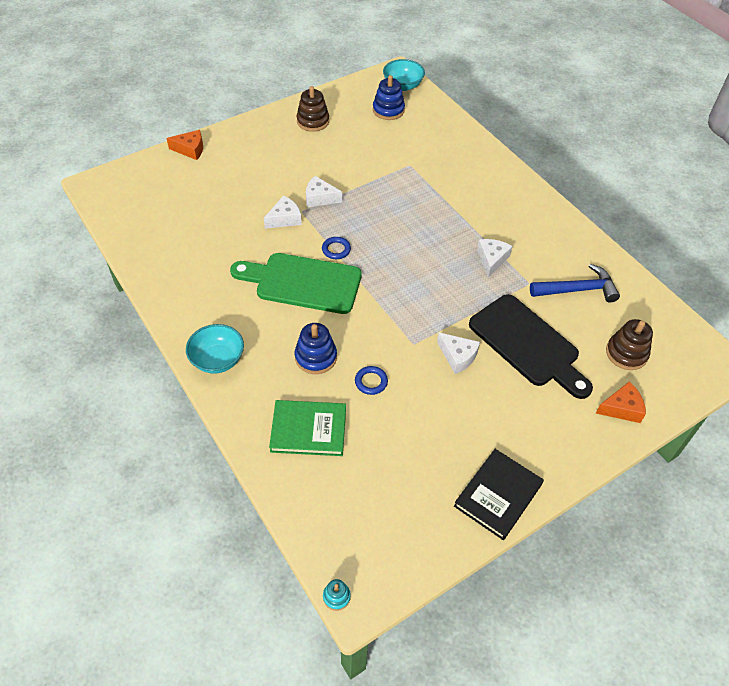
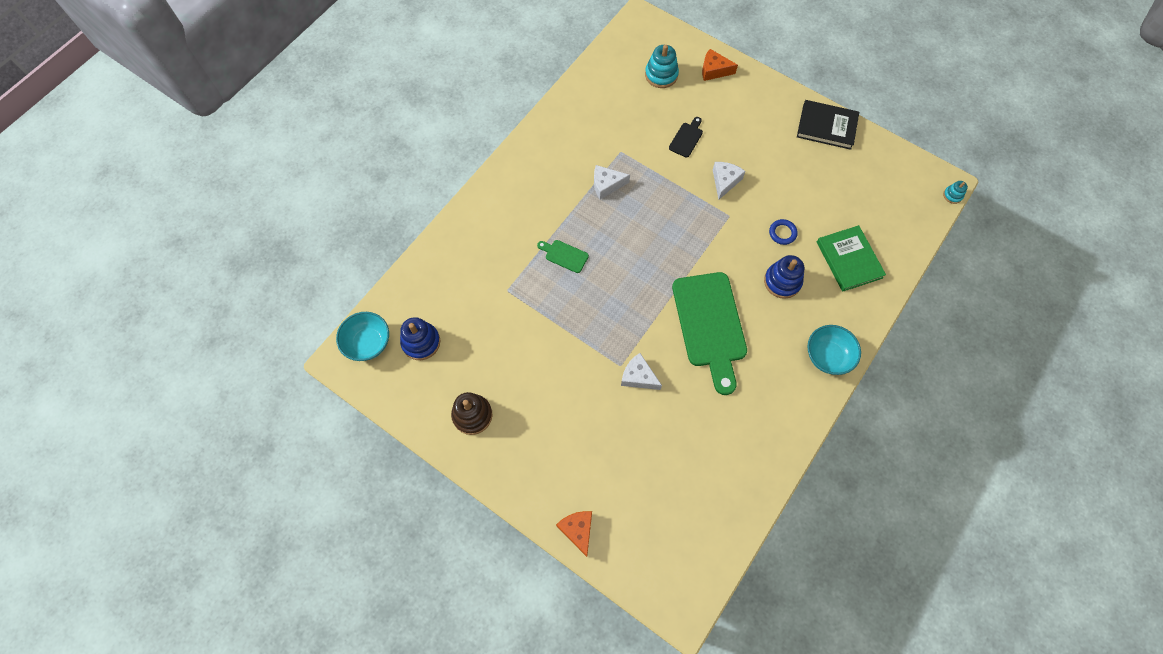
camera: 110 degrees left, 15 degrees up
white cheese [306,176,342,207] -> none
blue ring [322,237,351,259] -> none
black cutting board [469,294,593,399] -> black cutting board [669,117,703,157], size x0.43
blue hammer [530,264,620,302] -> none
orange cheese [596,381,646,423] -> orange cheese turned 45 degrees counterclockwise [702,49,738,81]
brown stacking toy [606,319,653,370] -> turquoise stacking toy [645,45,679,88]
none -> green cutting board [537,240,589,273]

